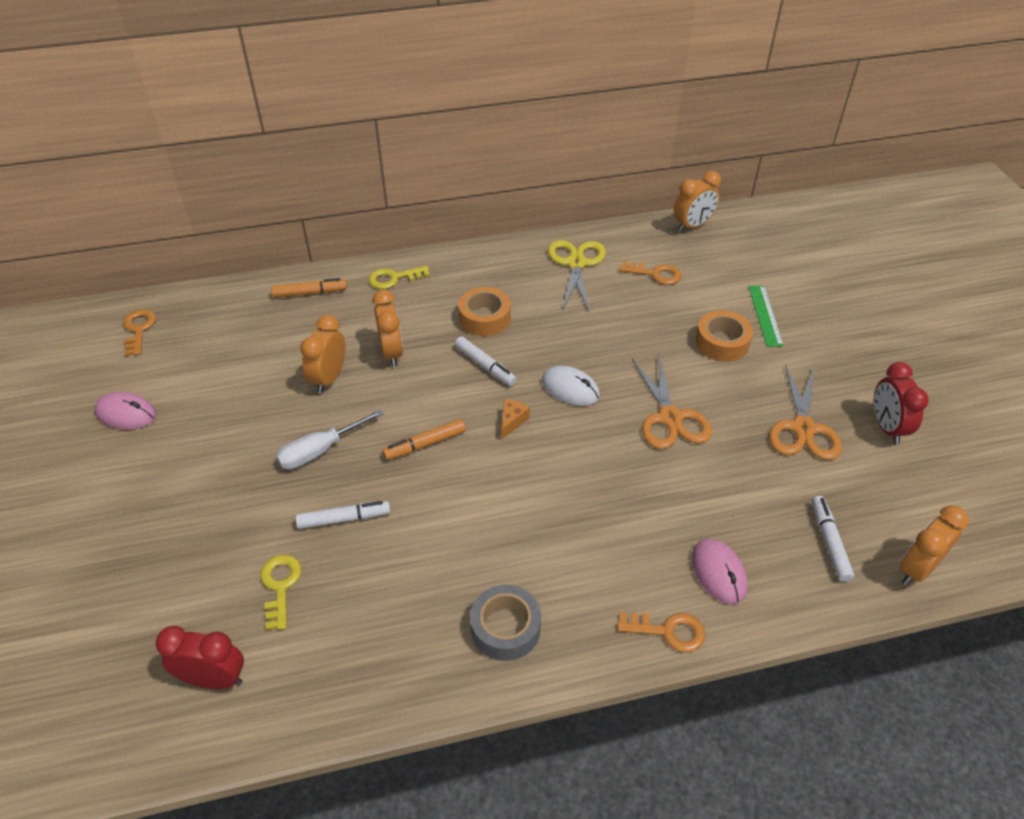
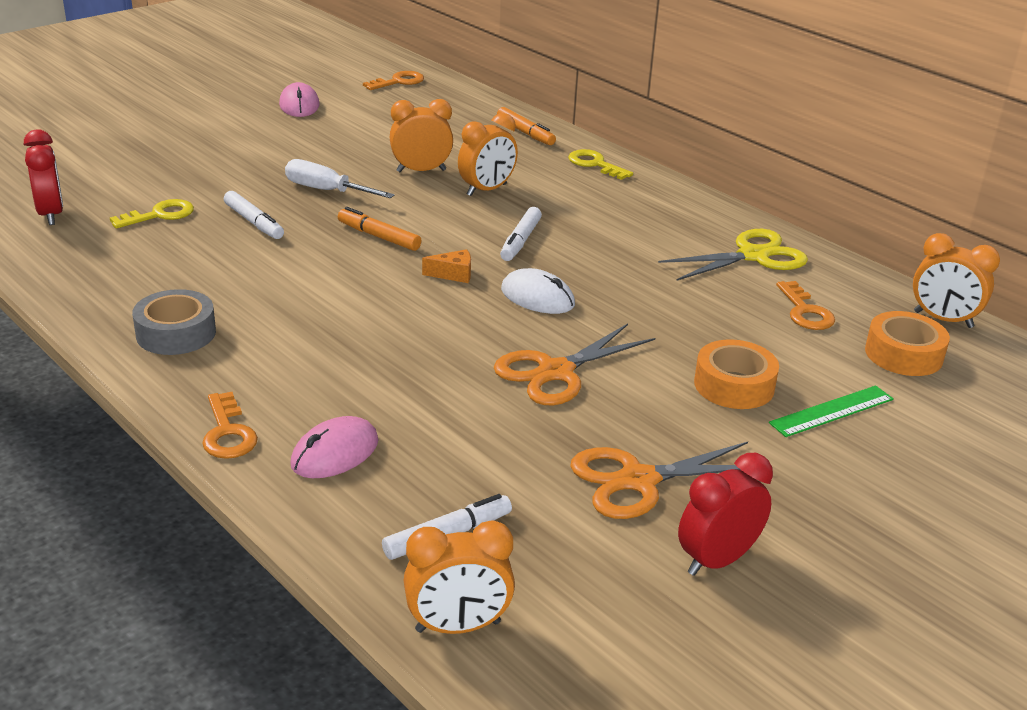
camera: 60 degrees right, 15 degrees down
orange tape [458,287,511,336] -> orange tape moved to [865,311,950,376]
white mouse [542,366,600,406] -> white mouse turned 60 degrees counterclockwise [501,268,575,314]
orange clock [900,506,969,585] -> orange clock turned 150 degrees clockwise [404,520,515,634]

